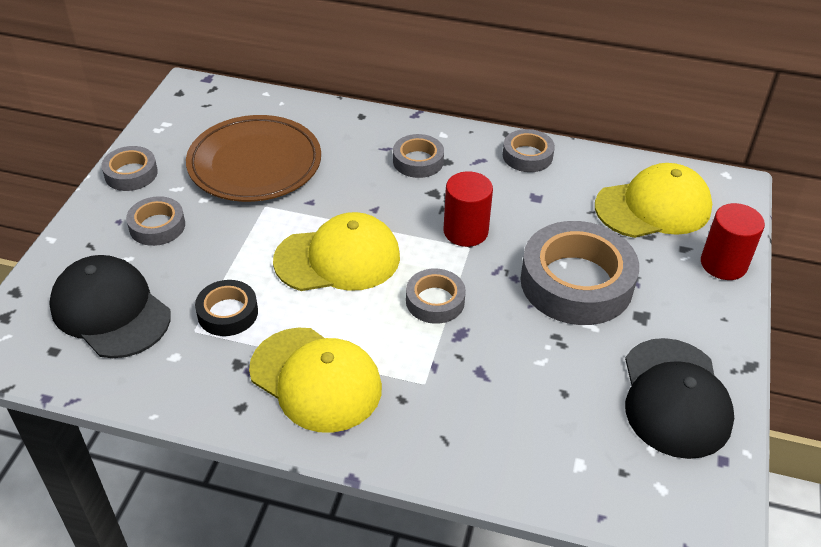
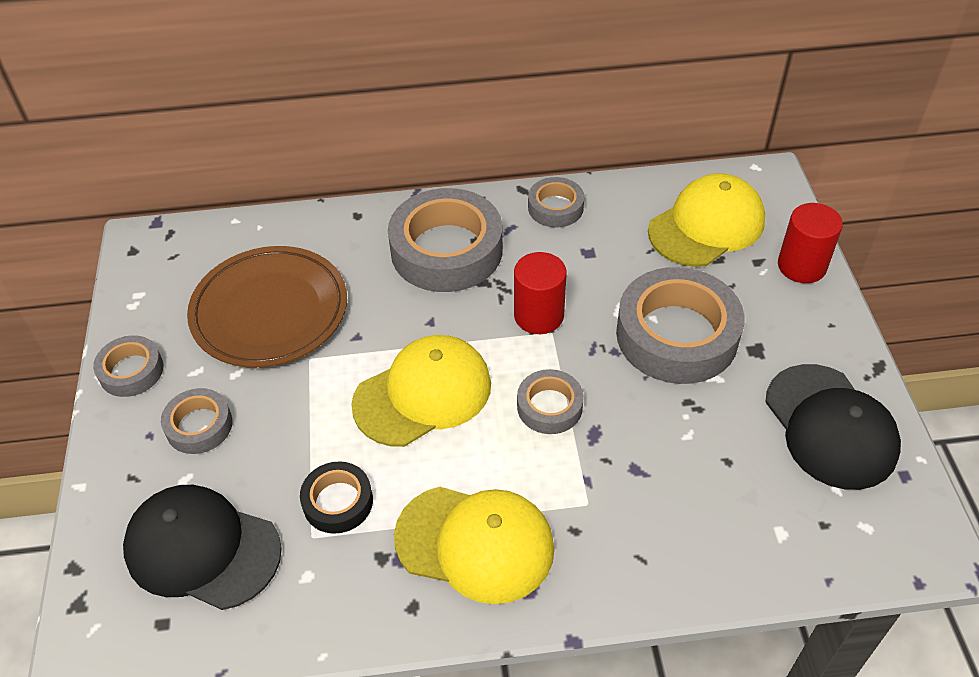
camera: 20 degrees left, 5 degrees up
grey tape [393,134,444,178] -> grey tape [388,188,503,292], size x1.95

